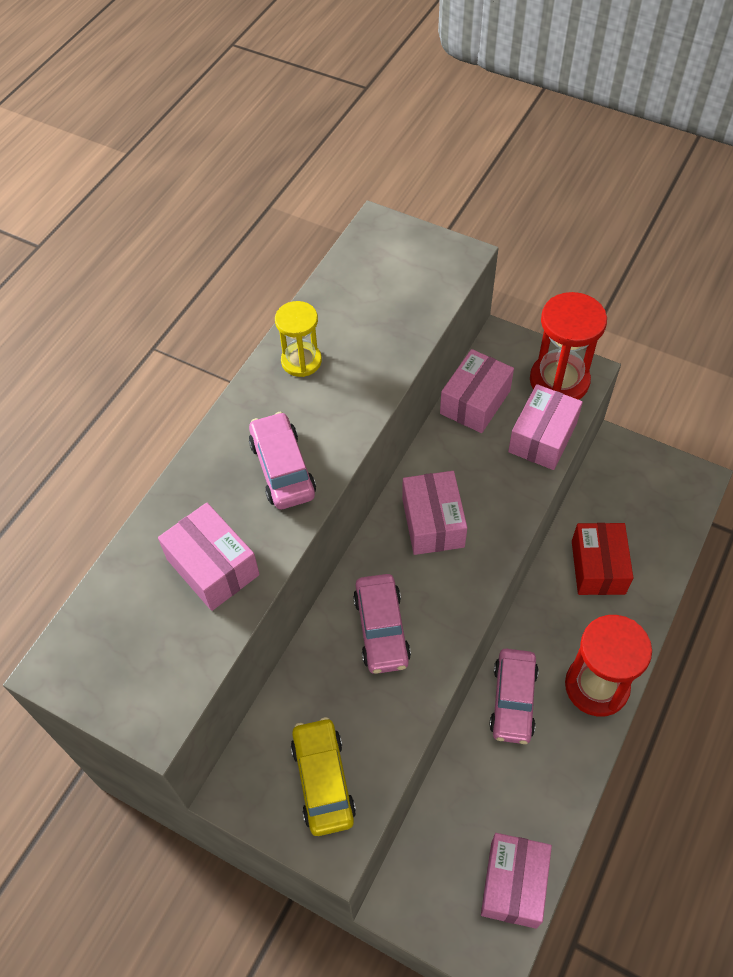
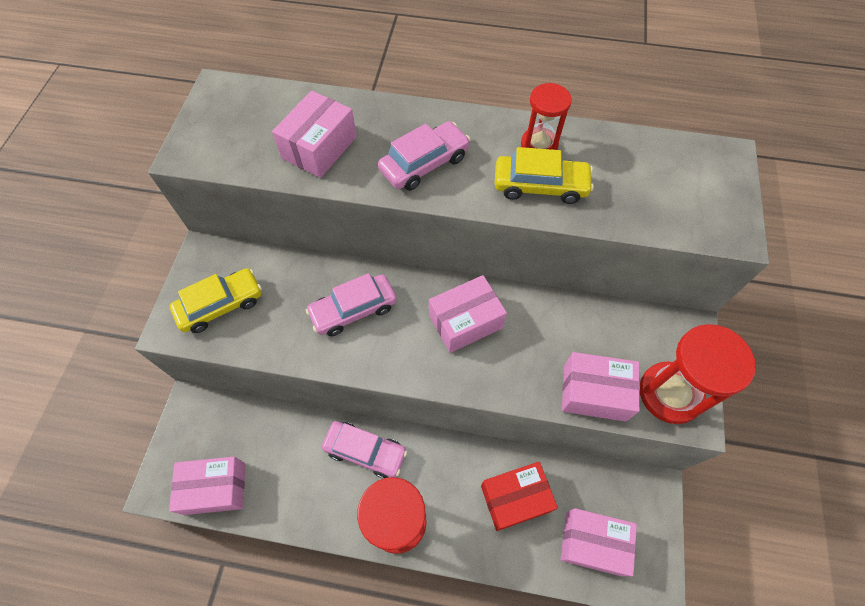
camera: 70 degrees right, 5 degrees up
yellow hourglass [275,301,322,377] -> red hourglass [521,83,572,150]
pink box [440,349,514,433] -> pink box moved to [561,508,637,576]
pink car [489,649,539,744] -> pink car turned 150 degrees counterclockwise [322,421,408,479]
none -> yellow car [495,147,594,204]

